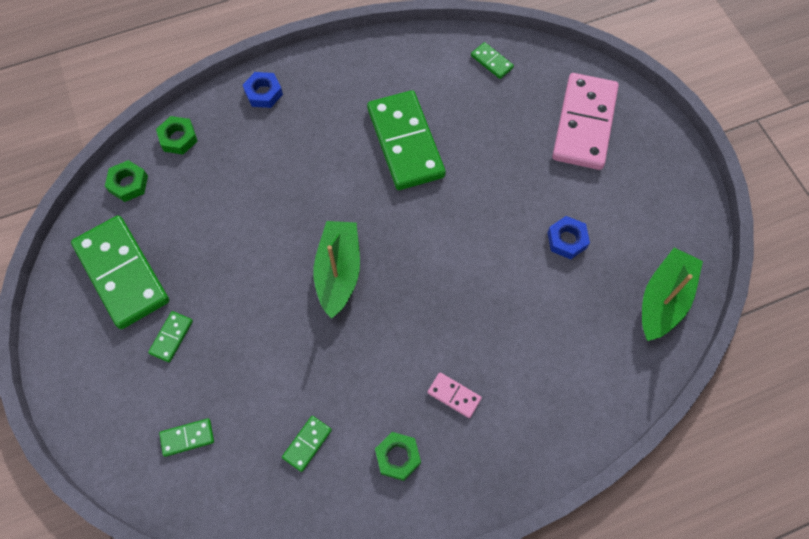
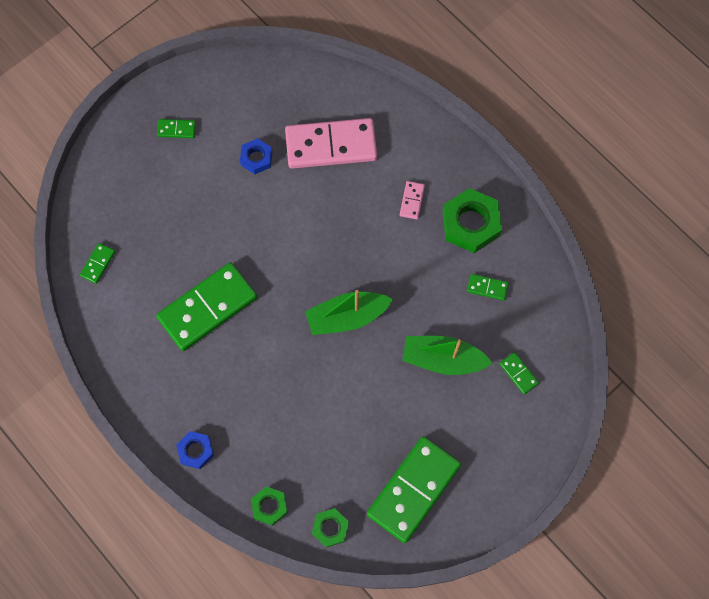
camera: 110 degrees left, 5 degrees up
green domino [148,311,193,362] -> green domino moved to [157,119,196,138]
green nut [375,432,421,481] -> green nut [443,188,502,253], size x1.77
pink domino [552,73,619,170] -> pink domino moved to [285,118,377,169]
green boat [642,247,703,341] -> green boat moved to [402,336,492,375]

